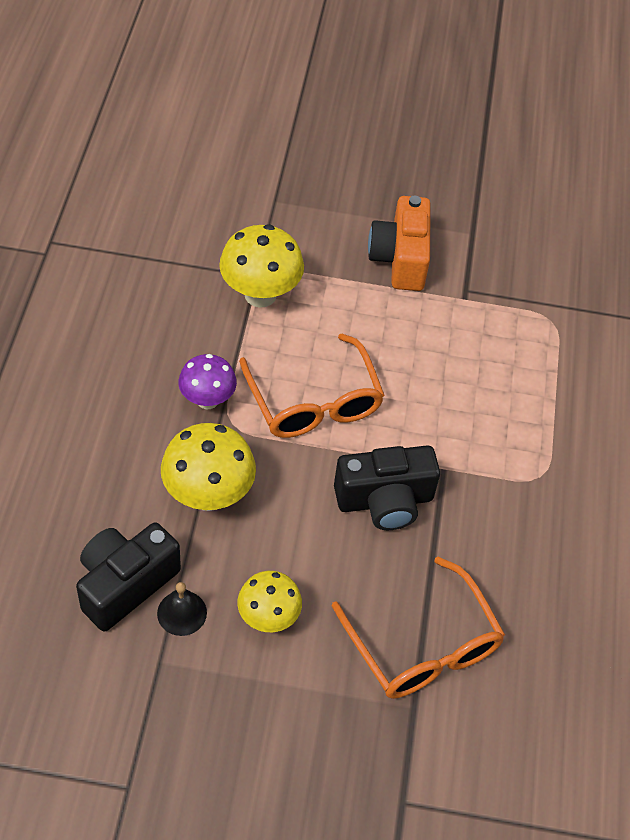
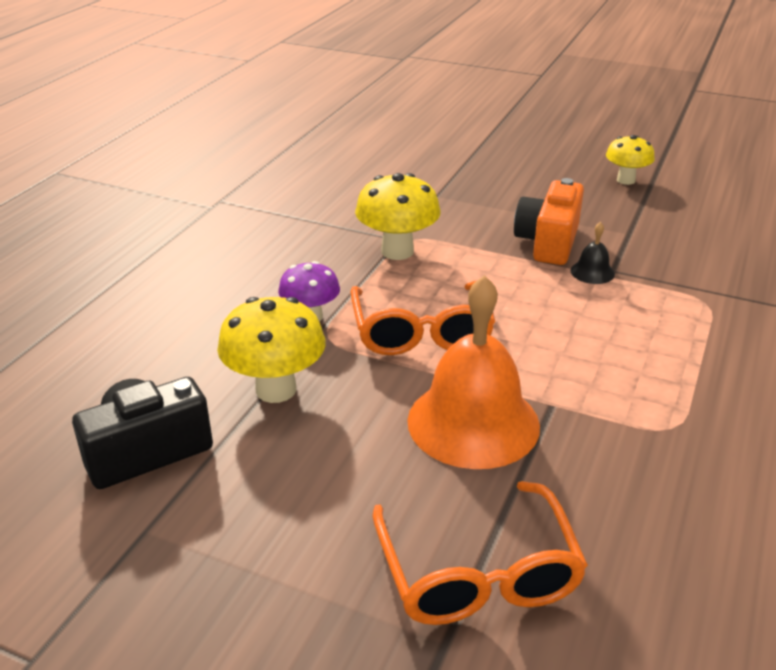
camera: 20 degrees right, 20 degrees down
black bell [157,582,207,636] -> black bell moved to [571,222,615,284]
yellow mushroom [237,571,302,632] -> yellow mushroom moved to [606,135,655,185]
black camera [334,445,440,530] -> orange bell [407,275,540,469]

